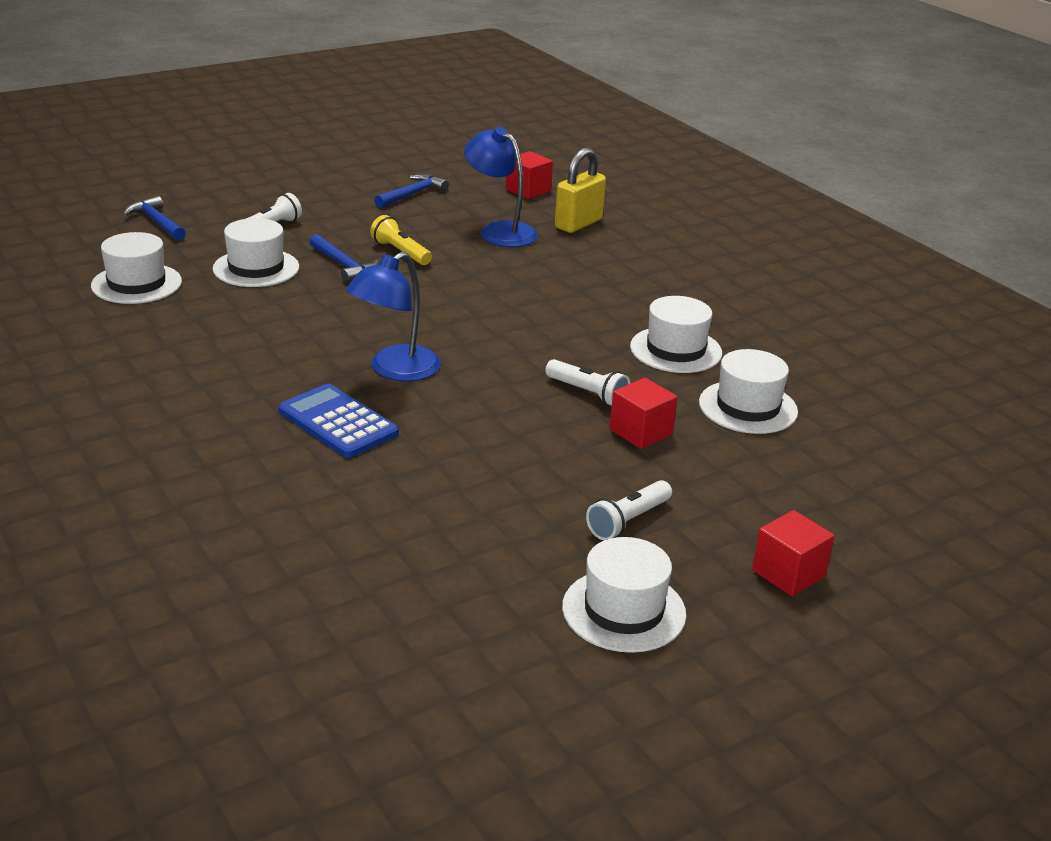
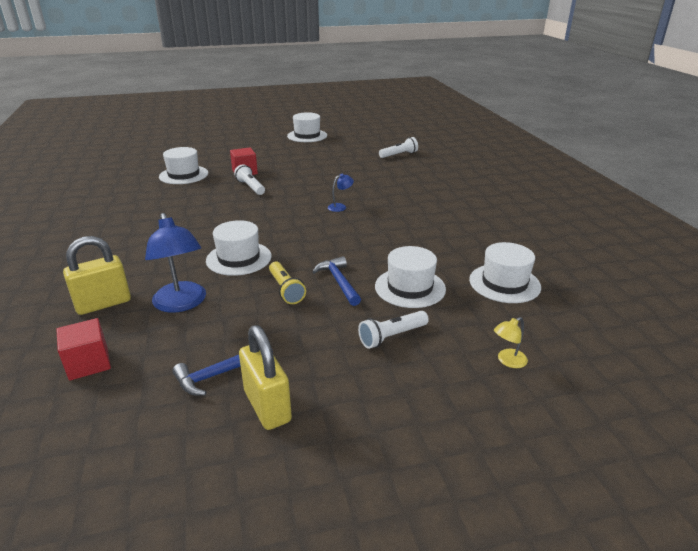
camera: 160 degrees left, 0 degrees up
blue hammer [123,196,186,241] -> yellow lamp [494,317,528,368]
blue calculator [278,384,399,458] -> none
blue lamp [346,252,441,381] -> blue lamp [328,173,354,212], size x0.47
white flashlight [586,480,672,540] -> white flashlight moved to [379,137,418,158]
white hat [630,296,722,373] -> white hat moved to [206,220,272,276]
red cube [752,510,834,596] -> none
none -> yellow padlock [239,325,292,430]

